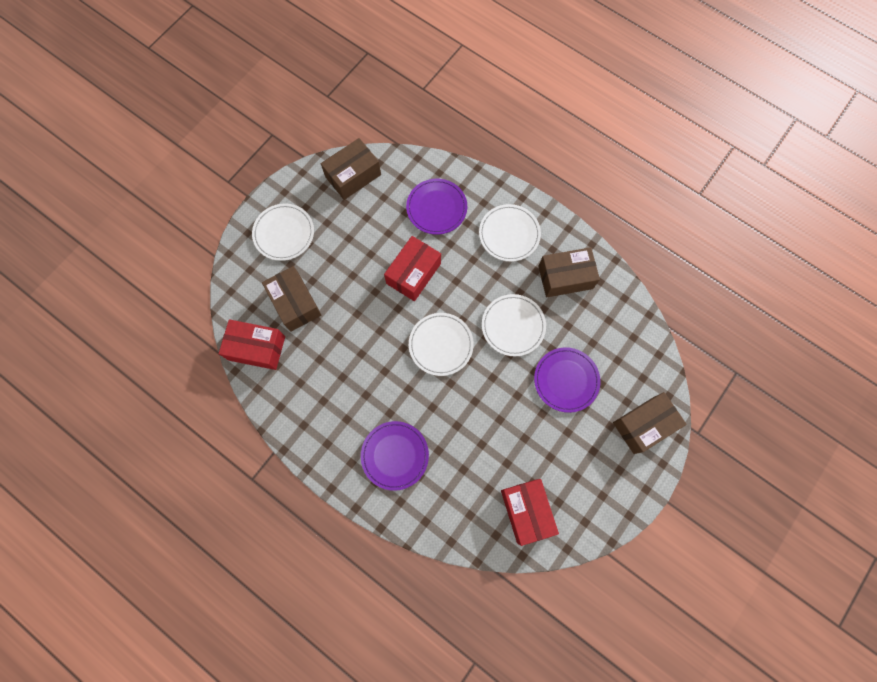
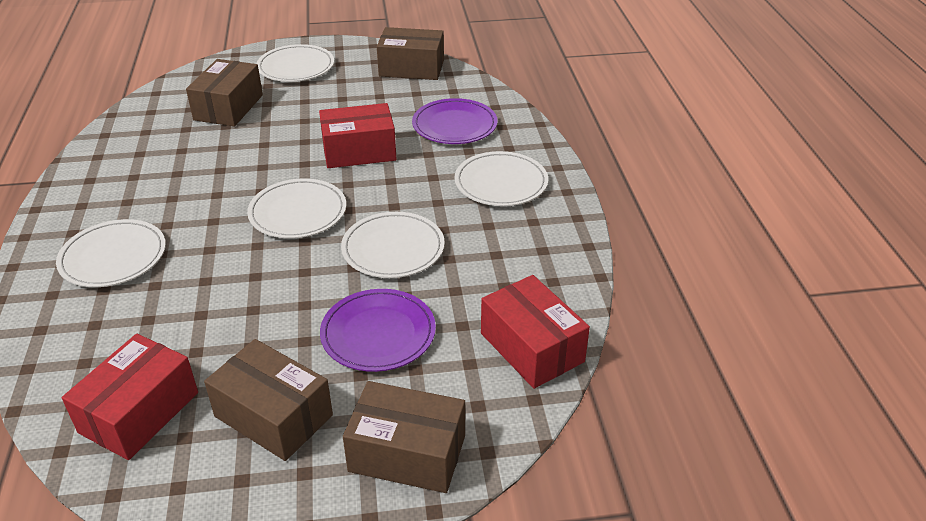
camera: 45 degrees right, 35 degrees down
red box [218,319,285,370] -> red box moved to [481,275,590,389]
purple plate [361,421,429,491] -> white plate [56,219,166,287]
brown box [538,247,600,297] -> brown box moved to [204,339,333,461]

